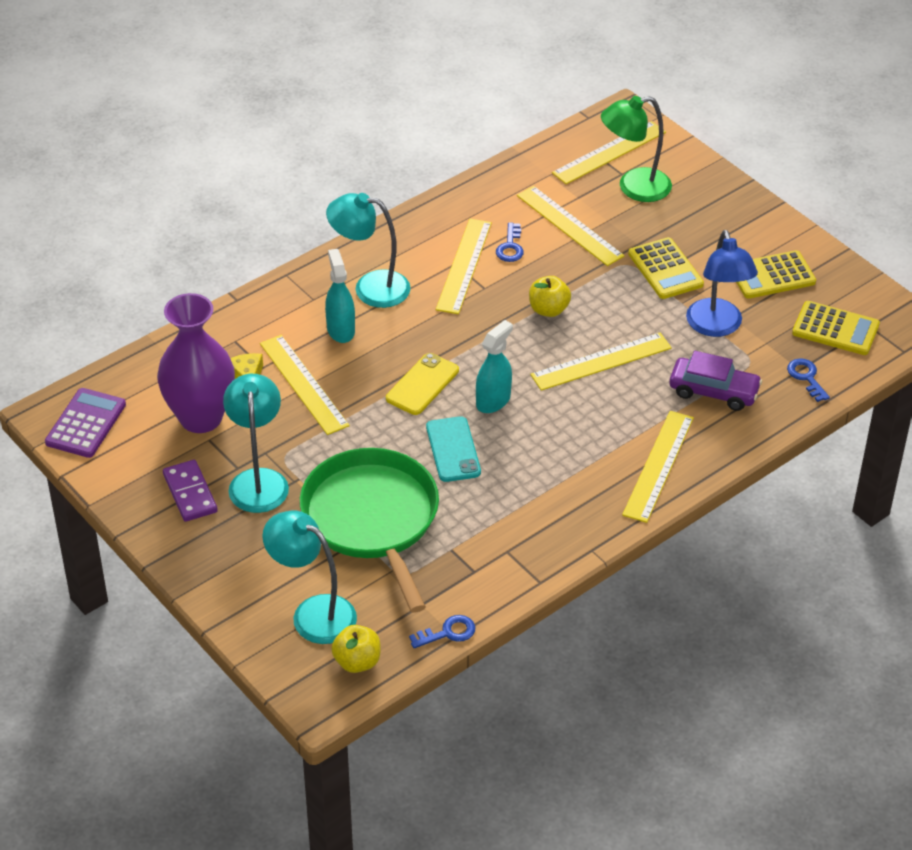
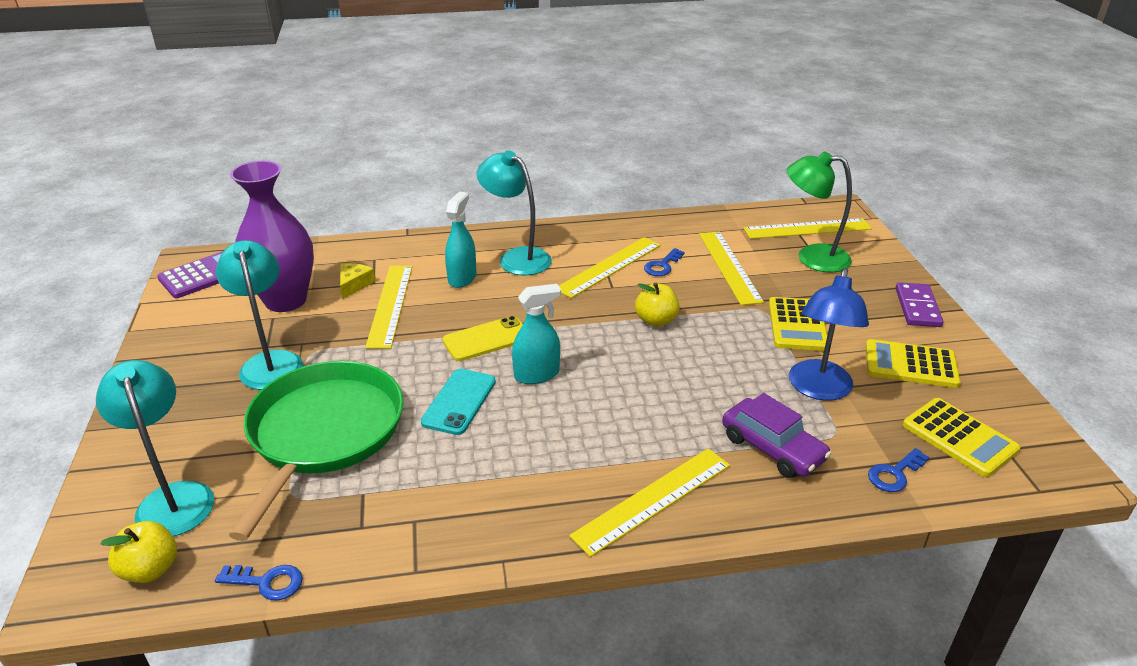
camera: 30 degrees right, 10 degrees down
purple domino [163,460,218,522] -> purple domino moved to [896,282,943,327]
turquoise lamp [223,374,289,513] -> turquoise lamp turned 45 degrees counterclockwise [216,240,303,390]
yellow ruler [530,333,672,391] -> none
blue key [787,358,830,402] -> blue key turned 135 degrees counterclockwise [868,448,929,492]

